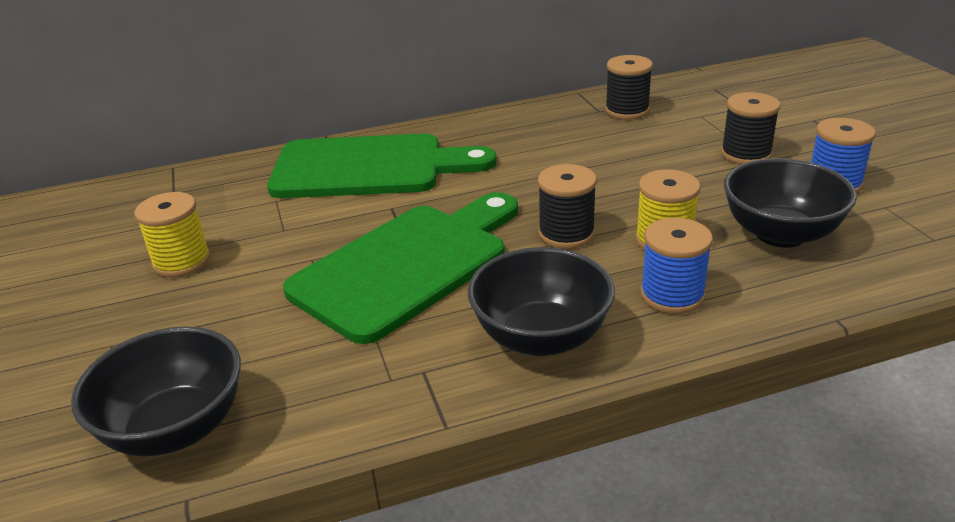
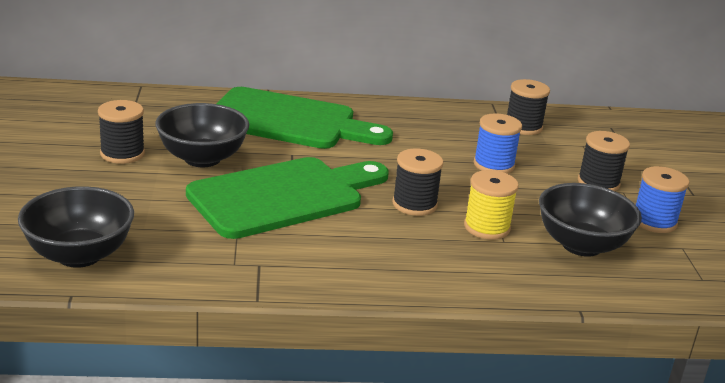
camera: 10 degrees right, 5 degrees down
yellow spool [135,192,211,277] -> black spool [98,100,145,164]
black bowl [468,247,615,356] -> black bowl moved to [155,103,249,167]
blue spool [640,218,713,314] -> blue spool moved to [474,113,522,174]

